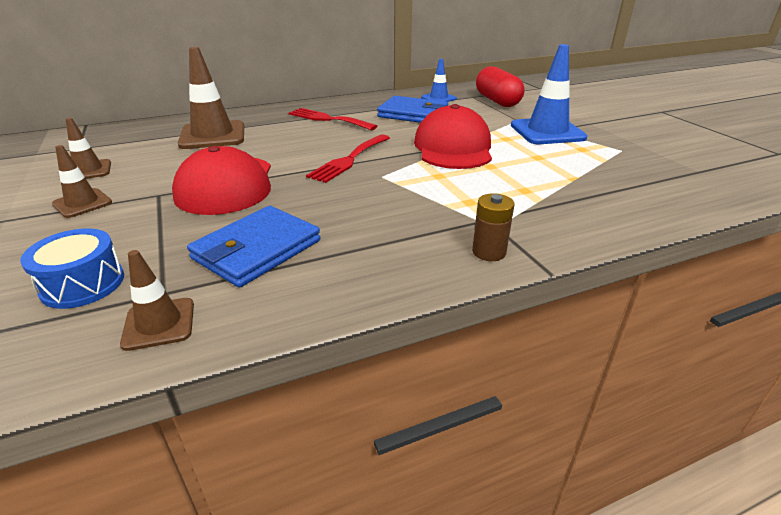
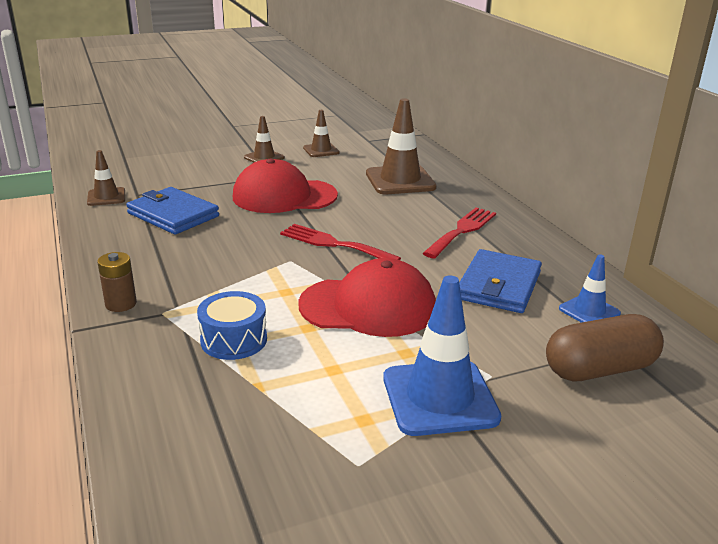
camera: 90 degrees right, 5 degrees down
blue drum [20,228,124,309] -> blue drum moved to [197,291,267,360]
red capsule [476,66,525,107] -> brown capsule [546,314,664,381]

